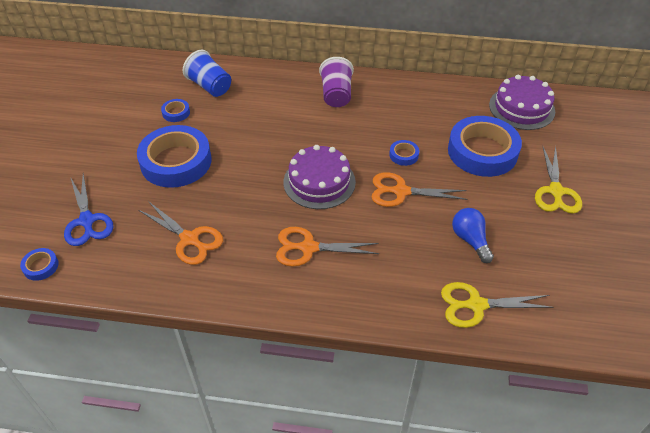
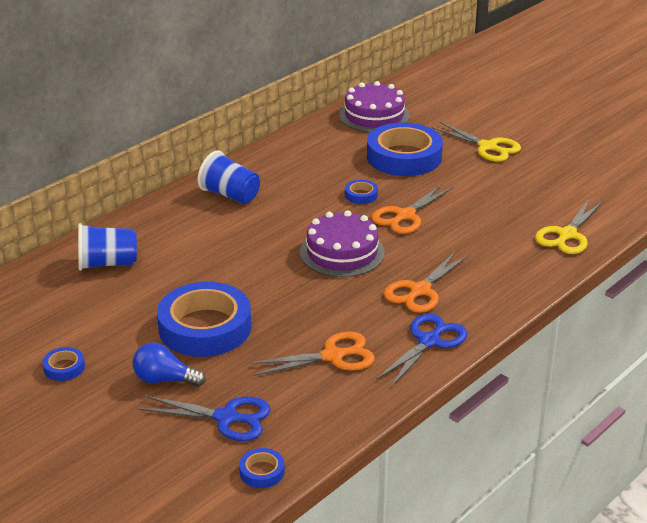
camera: 55 degrees left, 15 degrees down
blue tape [161,99,190,122] -> blue tape moved to [42,347,85,381]
purple cup [319,57,354,107] -> blue cup [198,151,260,204]
blue light bulb [452,208,494,263] -> blue light bulb moved to [133,343,206,387]
none -> blue scissors [376,313,467,387]

